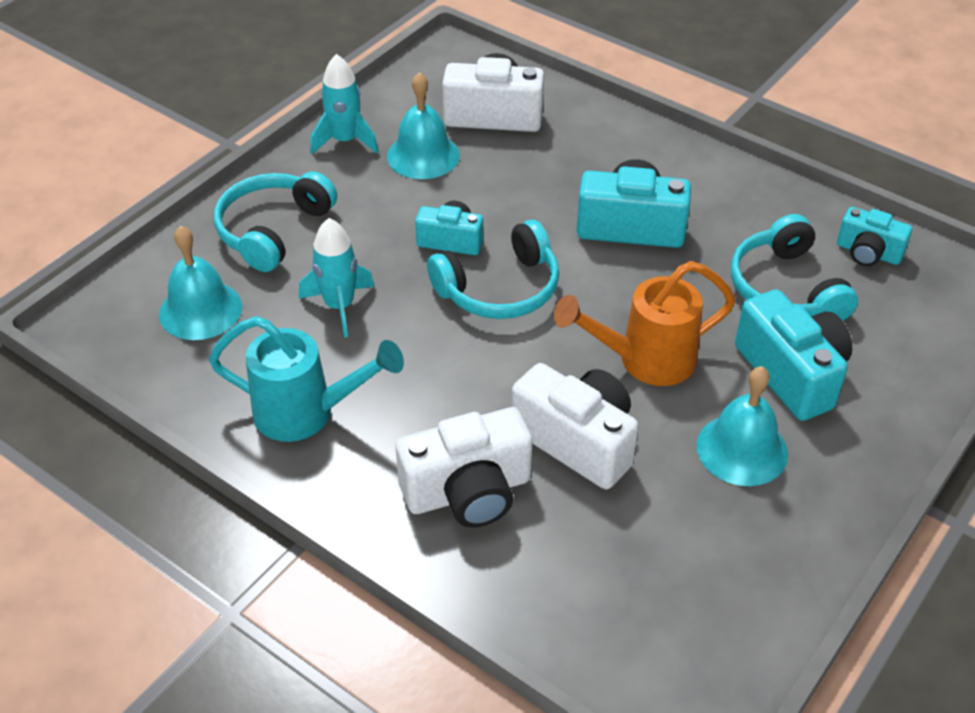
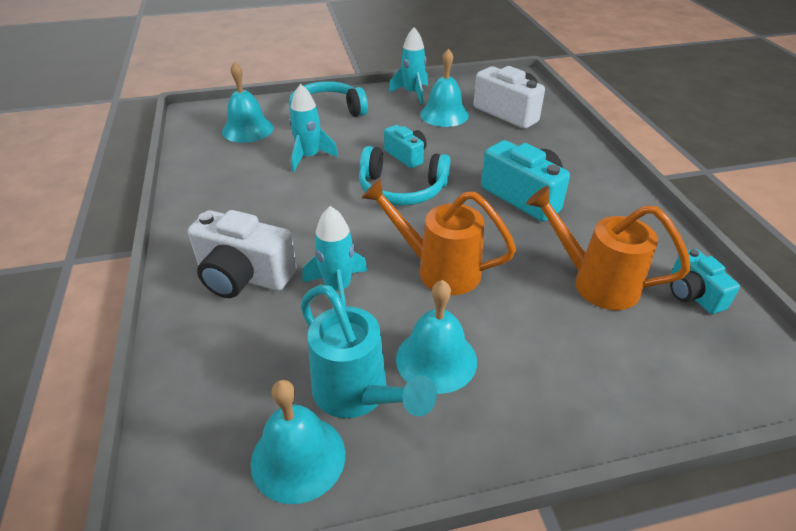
camera: 40 degrees right, 5 degrees down
turquoise watering can [209,316,404,442] -> turquoise watering can moved to [301,284,437,418]
white camera [512,363,639,489] -> turquoise rocket [302,206,367,306]
turquoise headphones [731,214,858,321] -> orange watering can [526,186,691,310]
turquoise camera [735,289,852,421] -> none
none -> turquoise bell [250,380,346,504]

